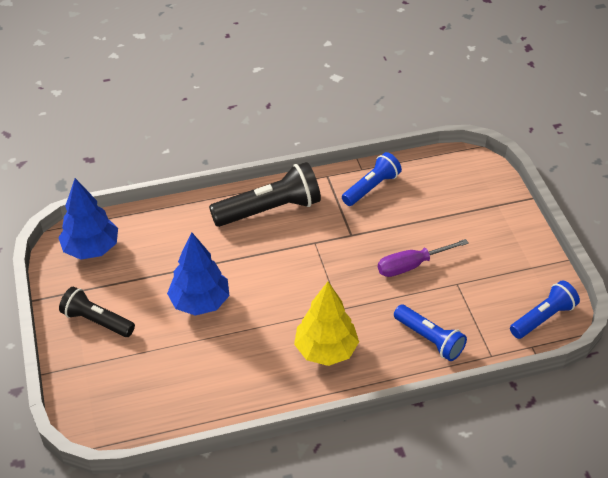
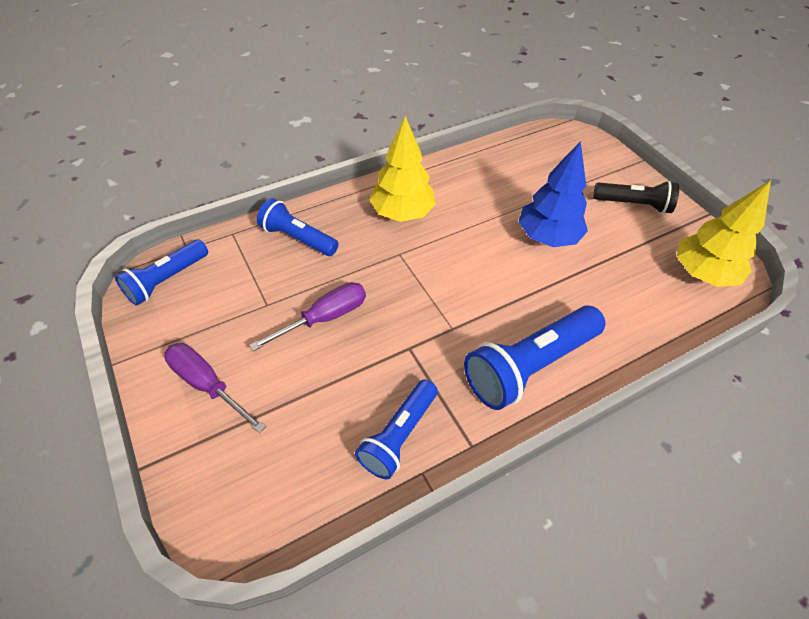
camera: 165 degrees right, 5 degrees up
blue tree [58,178,118,260] -> yellow tree [677,180,771,287]
black flashlight [209,162,321,227] -> blue flashlight [464,306,605,410]
none -> purple screwdriver [164,343,266,433]

